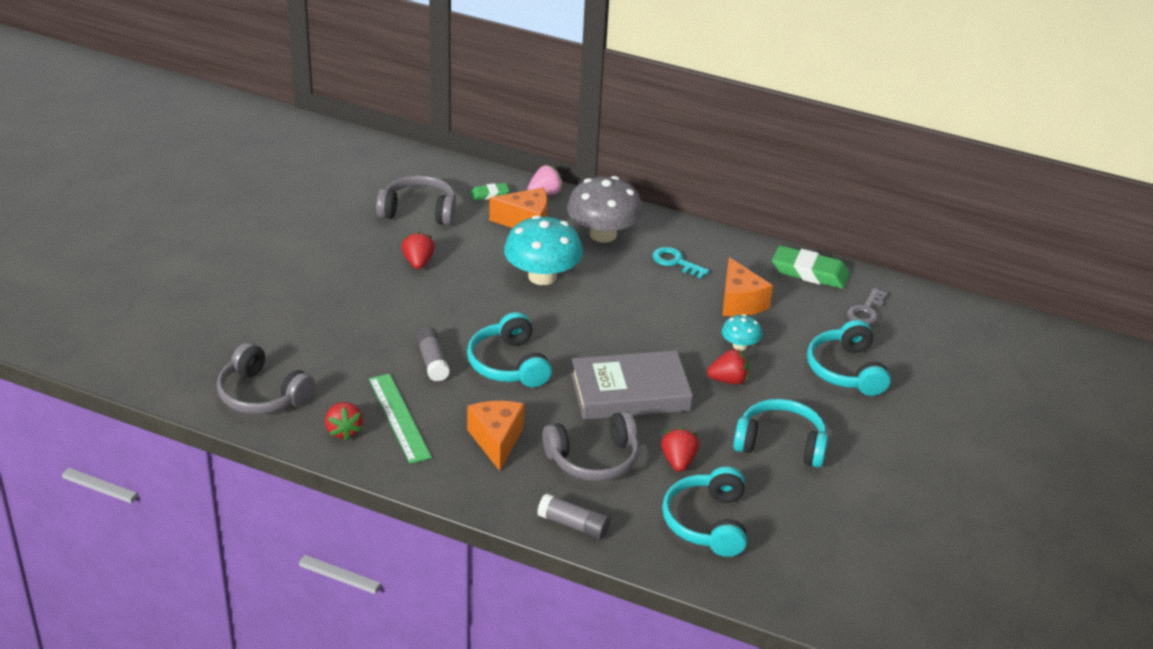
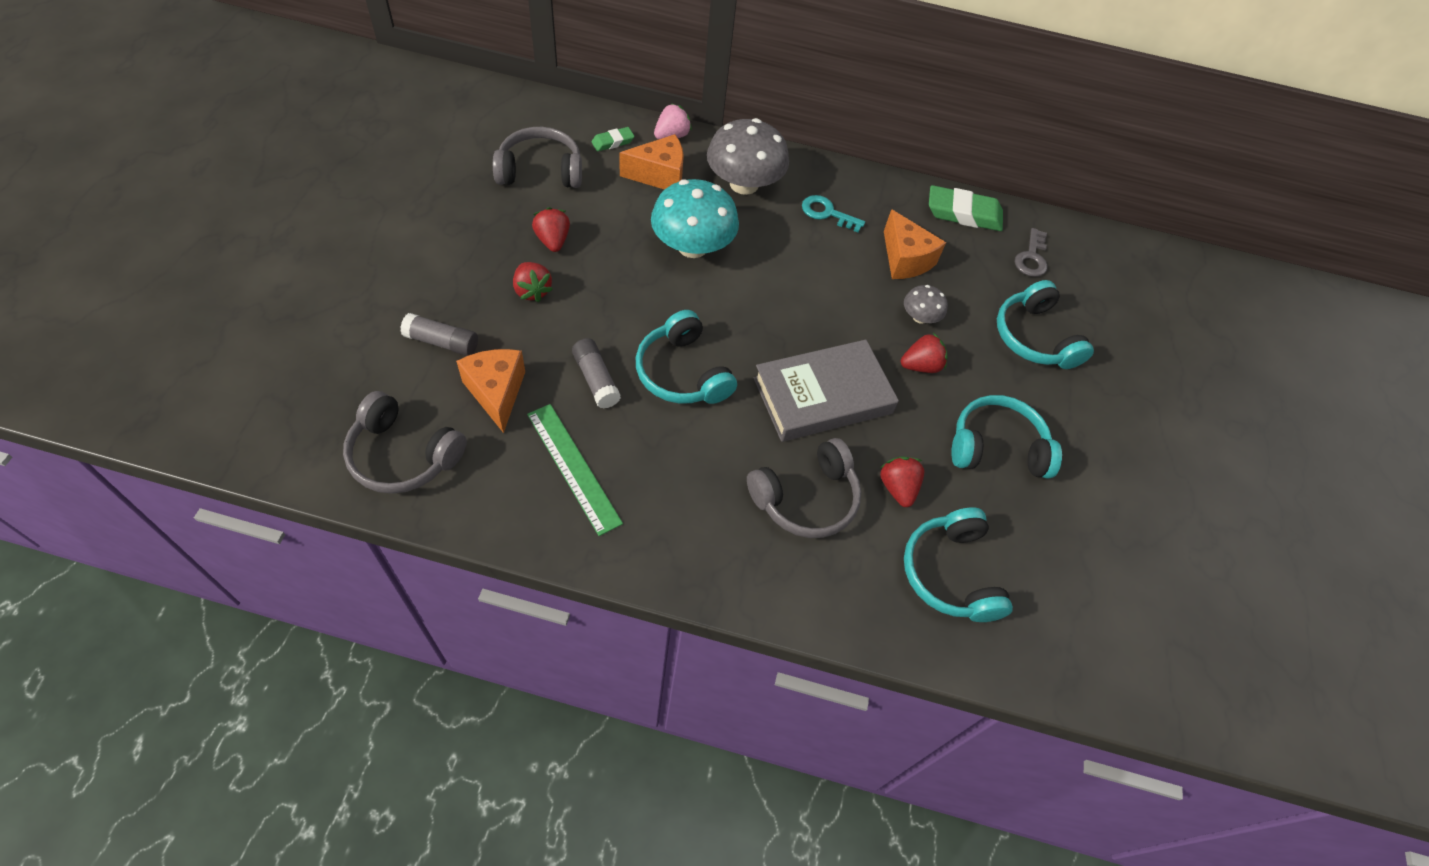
camera: 15 degrees left, 20 degrees up
red strawberry [325,402,363,441] -> red strawberry moved to [513,262,553,302]
orange cheese [467,401,524,471] -> orange cheese moved to [456,349,525,433]
grey glue stick [537,493,610,539] -> grey glue stick moved to [400,313,478,356]
turquoise mushroom [722,314,762,351] -> grey mushroom [904,285,948,324]

